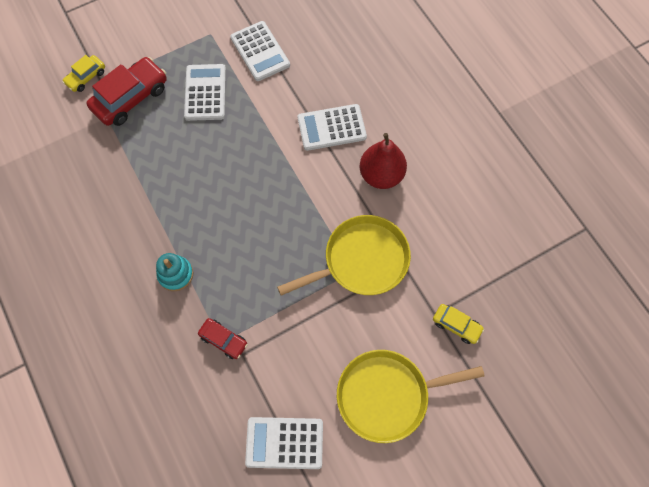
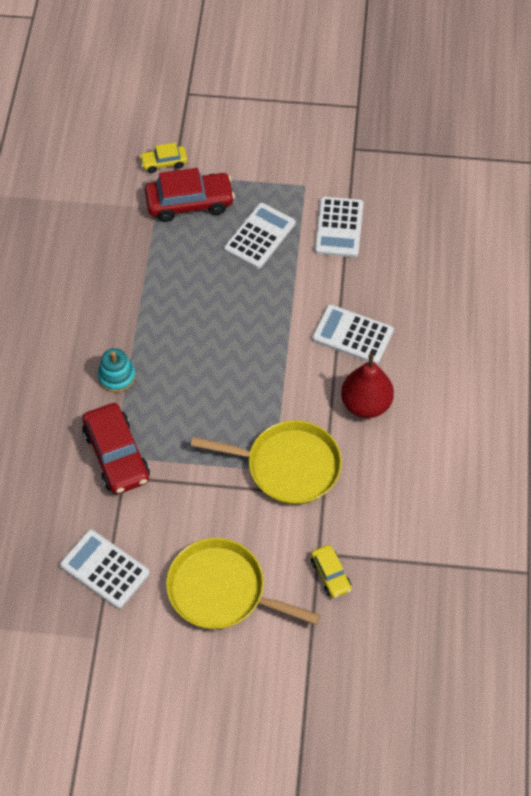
camera: 35 degrees right, 10 degrees down
red car [198,318,248,359] -> red car [82,403,150,494], size x1.85

